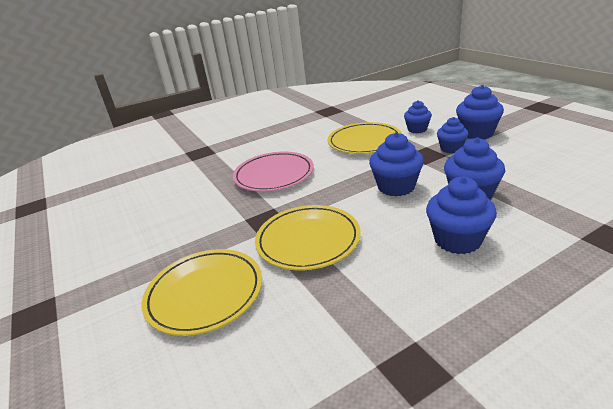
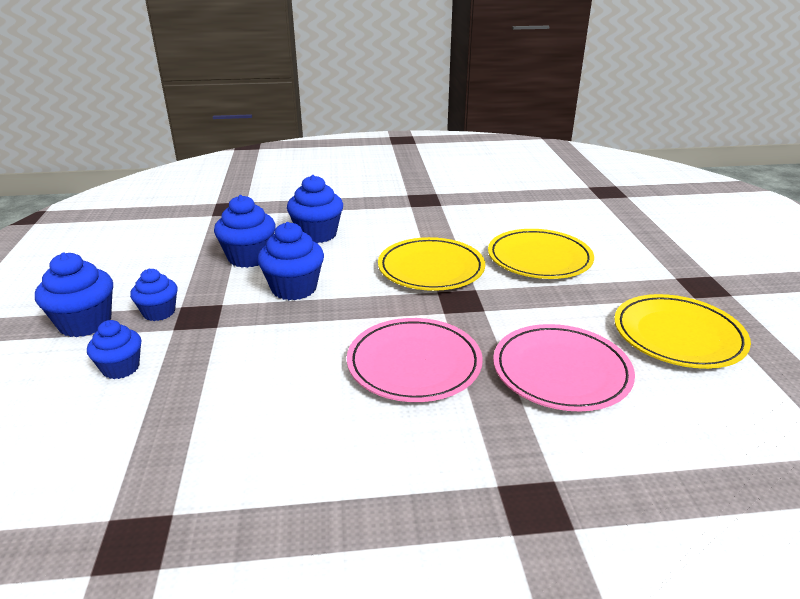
camera: 160 degrees left, 0 degrees up
yellow plate [328,122,402,154] -> yellow plate moved to [614,294,751,369]
none -> pink plate [493,324,635,412]

